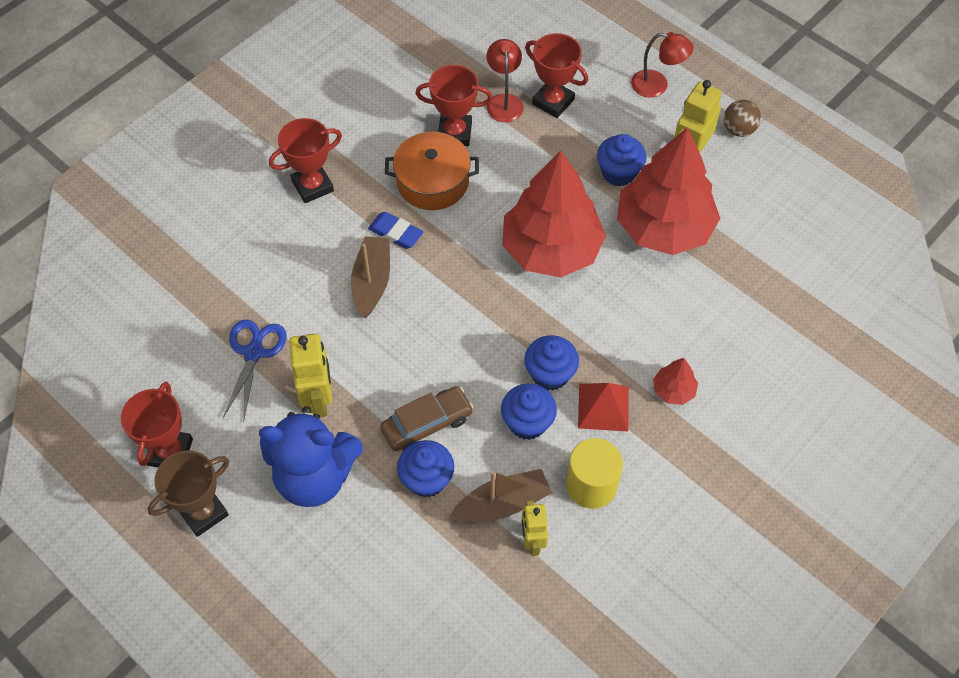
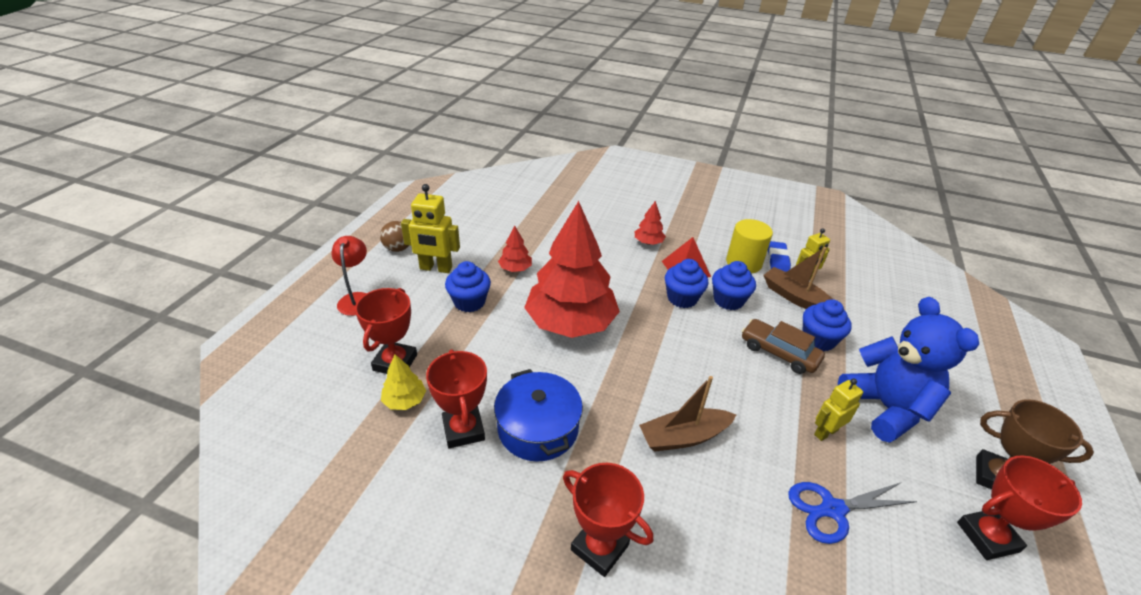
camera: 115 degrees left, 20 degrees down
yellow robot [289,334,332,417] -> yellow robot [814,378,863,441], size x0.65
blue eraser [368,212,423,249] -> blue eraser moved to [768,241,791,272]
orange pot [385,132,479,210] -> blue pot [494,369,583,461]
red lamp [486,39,524,122] -> yellow tree [381,354,426,410]
red tree [617,127,720,255] -> red tree [498,226,532,272], size x0.41

